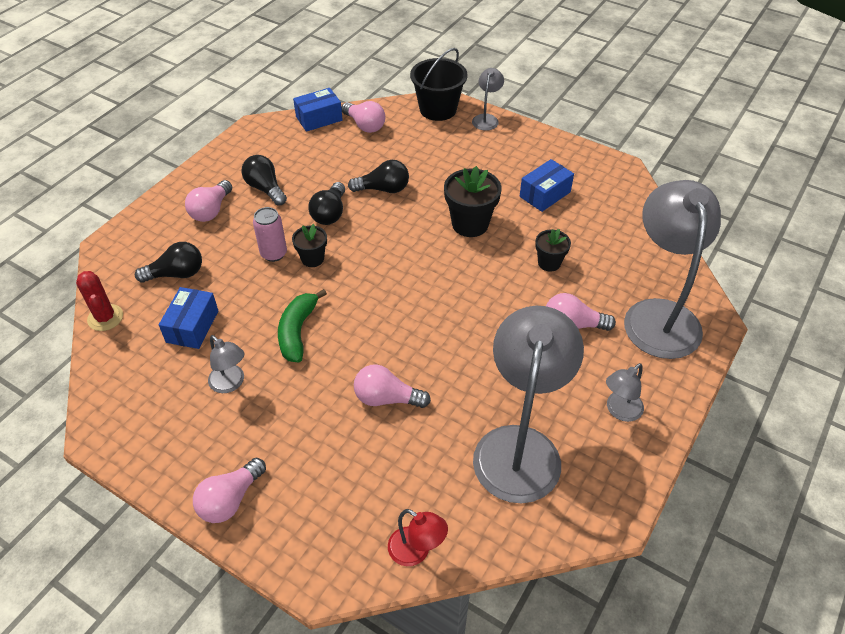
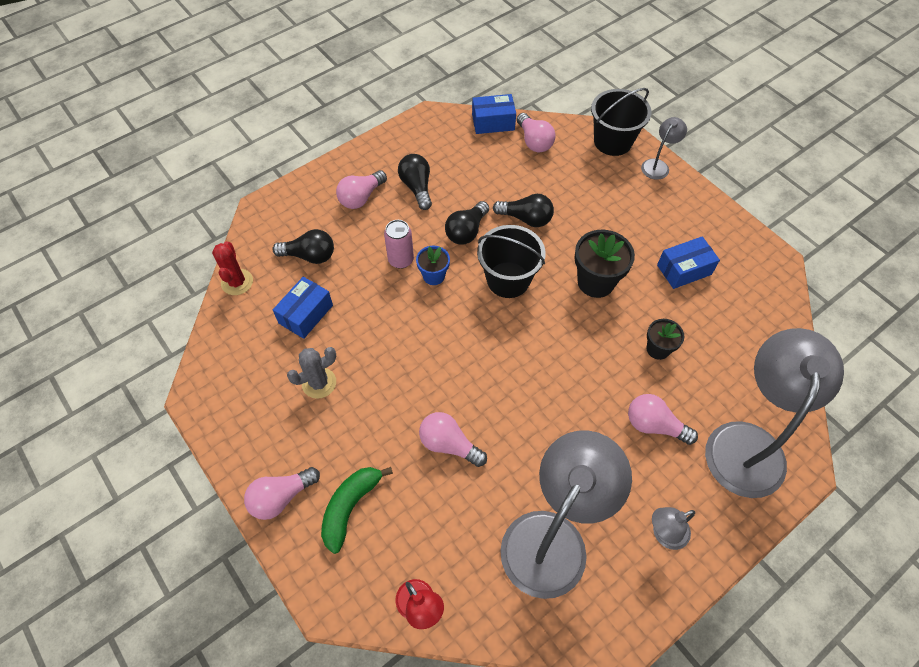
camera: 20 degrees right, 10 degrees up
grey lamp [208,335,245,393] -> grey cactus [287,347,336,399]
green banana [278,289,327,362] -> green banana moved to [321,467,393,554]
black flower pot [292,224,327,267] -> blue flower pot [416,246,450,285]
none -> black bucket [477,225,546,298]

